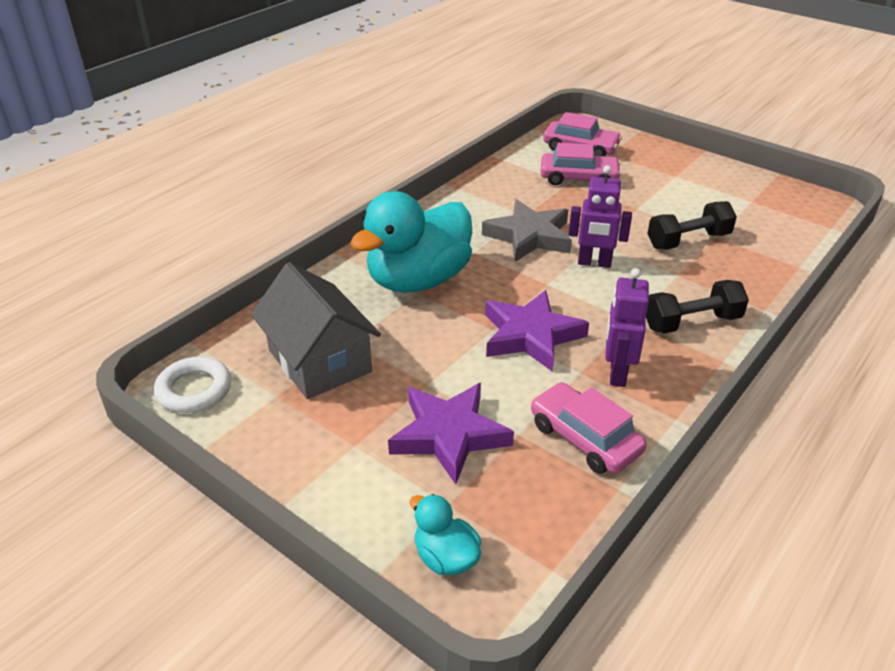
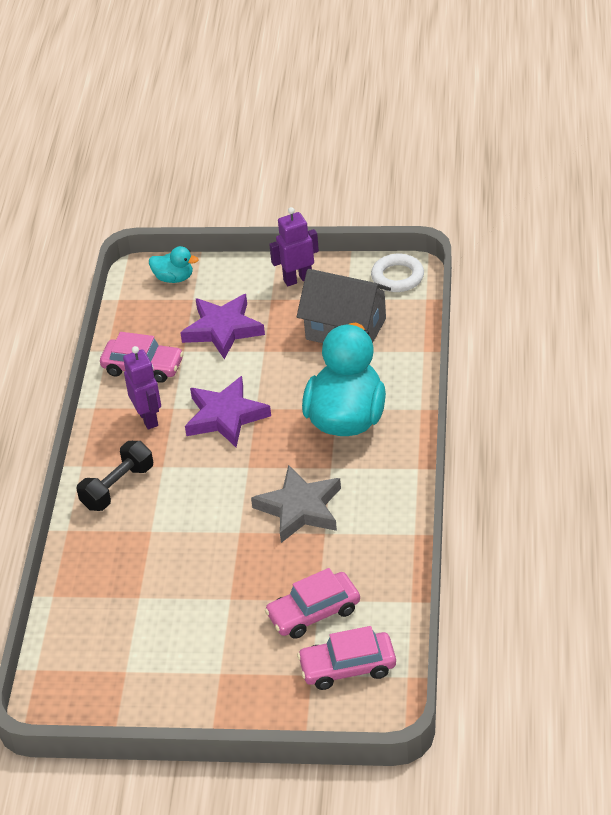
camera: 150 degrees right, 5 degrees up
purple robot [568,165,632,268] -> purple robot moved to [269,207,319,286]
black dumbbell [647,201,737,250] -> none

